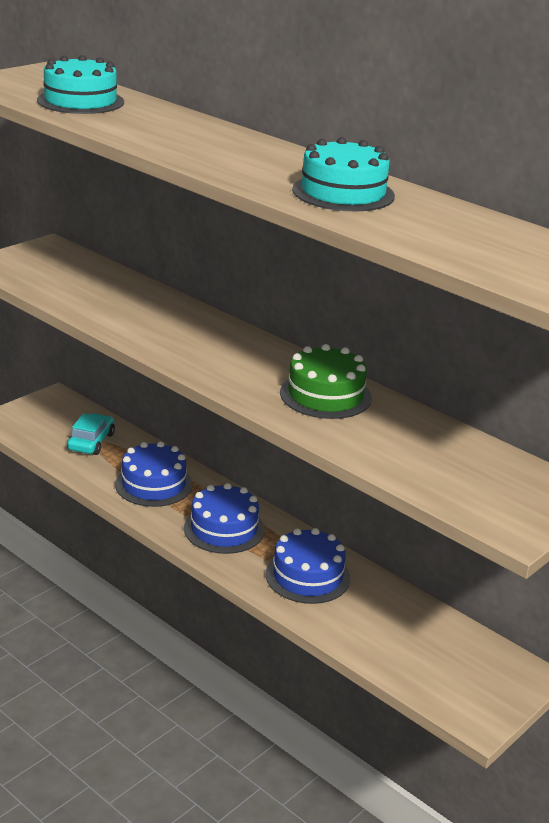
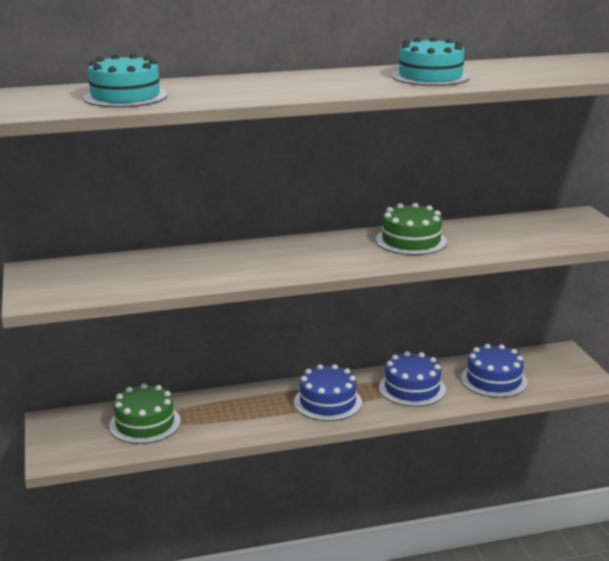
camera: 55 degrees left, 5 degrees down
turquoise car [67,413,115,455] -> green cake [109,383,181,444]
blue cake [115,441,192,507] -> blue cake moved to [461,344,528,398]

